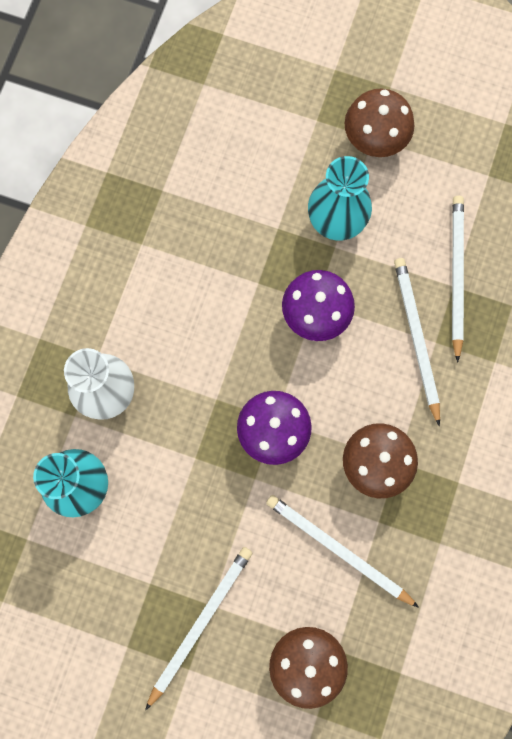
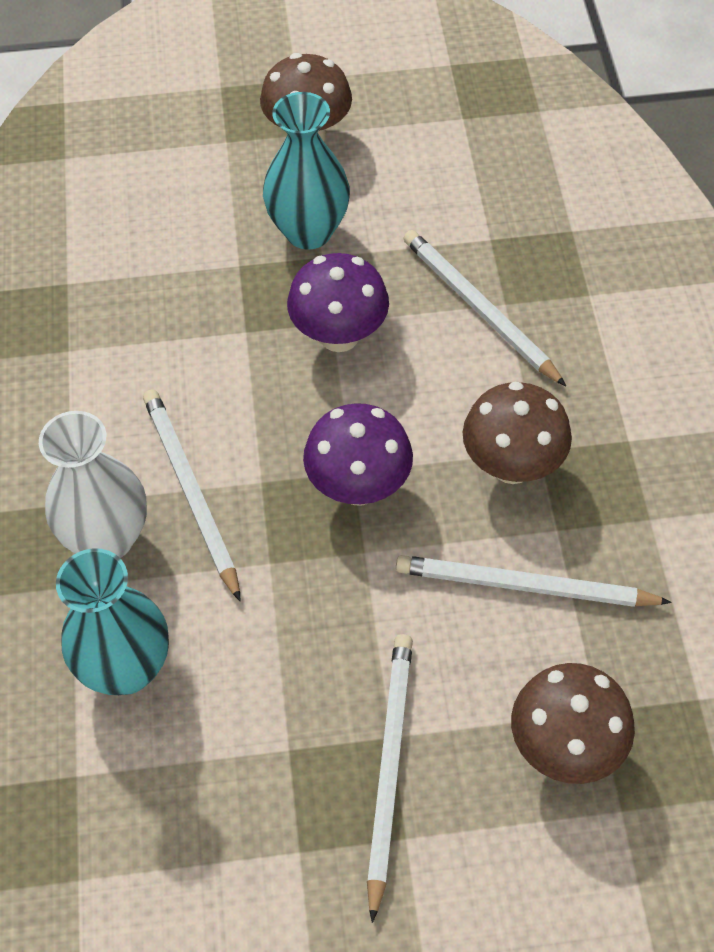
camera: 25 degrees left, 20 degrees down
white pencil [452,196,464,363] -> white pencil moved to [143,389,241,601]

